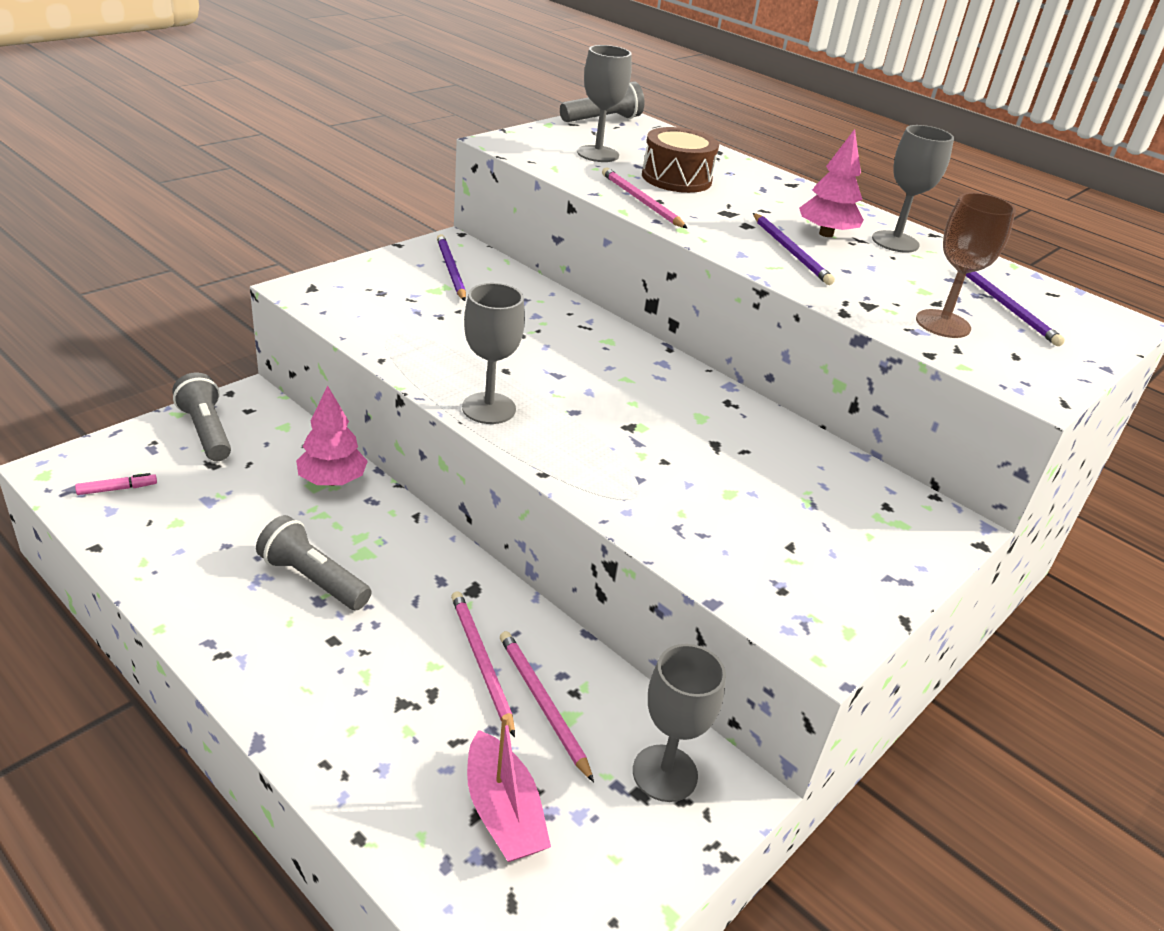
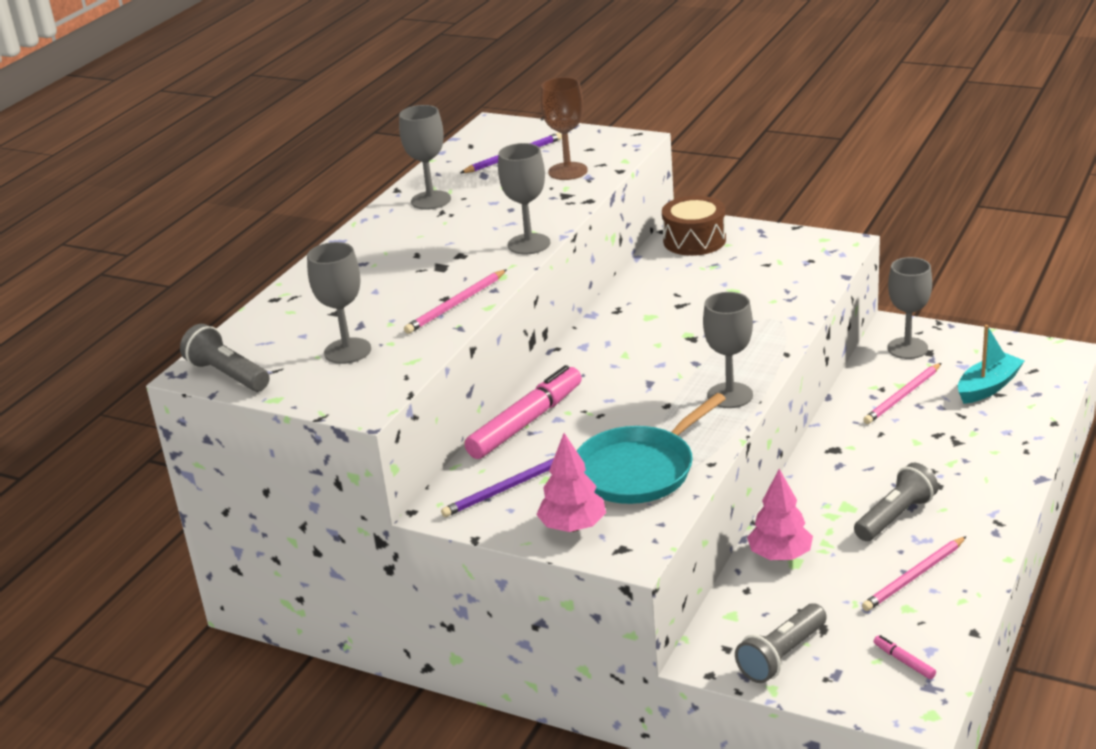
camera: 100 degrees left, 5 degrees down
grey flashlight [256,515,371,610] -> grey flashlight turned 150 degrees counterclockwise [854,463,938,541]
pink pencil [451,591,515,737] -> pink pencil moved to [862,536,966,611]
pink boat [467,715,551,862] -> turquoise boat [958,325,1024,404]
brown drum [642,127,719,193] -> brown drum moved to [662,196,726,256]
purple pencil [753,213,835,285] -> none
pink tree [799,129,864,237] -> pink tree moved to [536,433,606,532]
none -> pink marker [464,365,582,459]
none -> grey goblet [498,143,550,254]
none -> turquoise pan [577,393,726,504]

